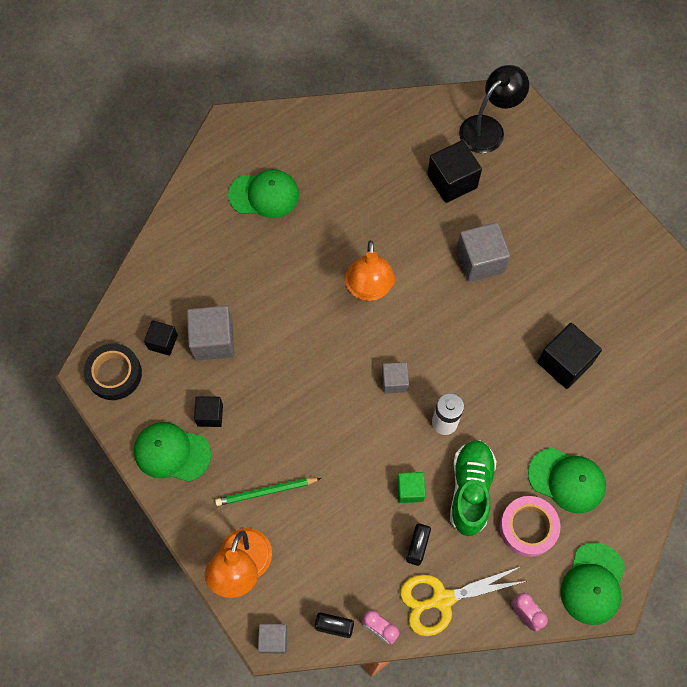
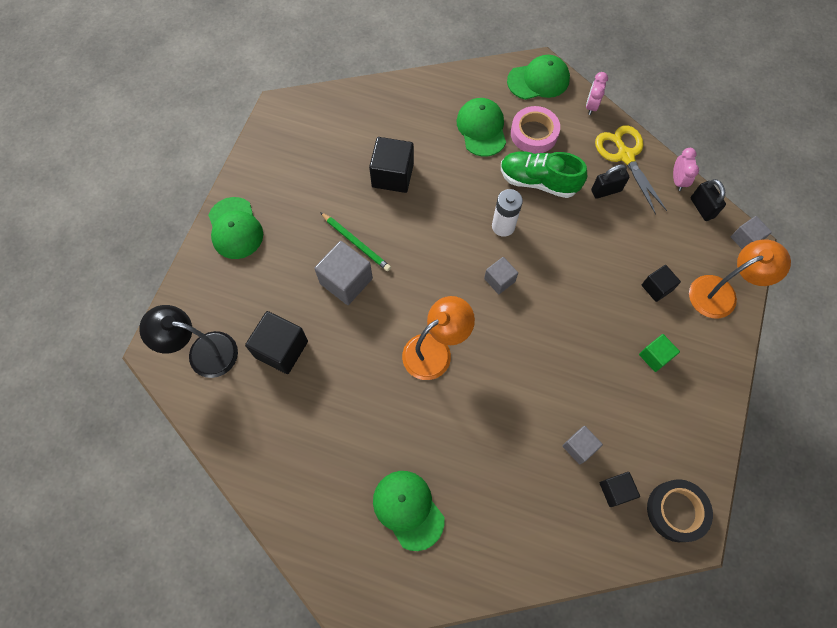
camera: 125 degrees left, 0 degrees up
green cap [134,422,211,482] -> green cap moved to [208,197,263,259]
grey cube [187,305,235,361] -> grey cube [562,426,603,464], size x0.59
black cube [194,396,223,427] -> black cube moved to [642,265,681,302]
green pencil [215,478,321,506] -> green pencil moved to [320,212,391,271]
green cube [397,472,426,503] -> green cube moved to [639,334,680,372]
yellow scissors [400,567,527,636] -> yellow scissors turned 150 degrees counterclockwise [595,125,667,215]
green shoe [450,440,496,536] -> green shoe turned 45 degrees clockwise [501,151,587,198]

